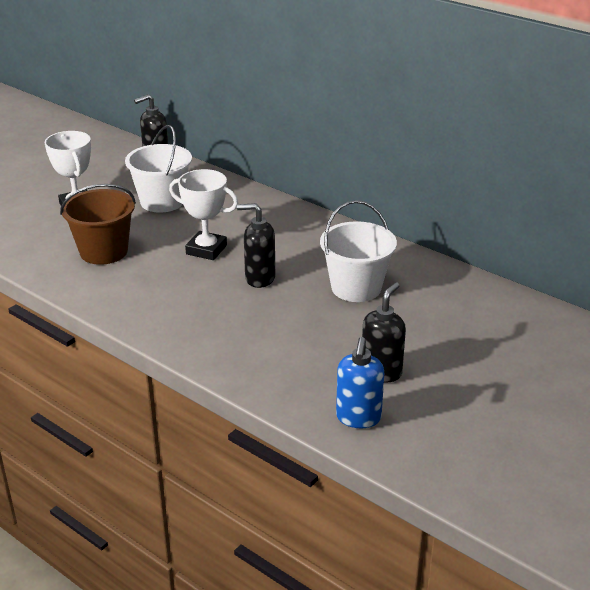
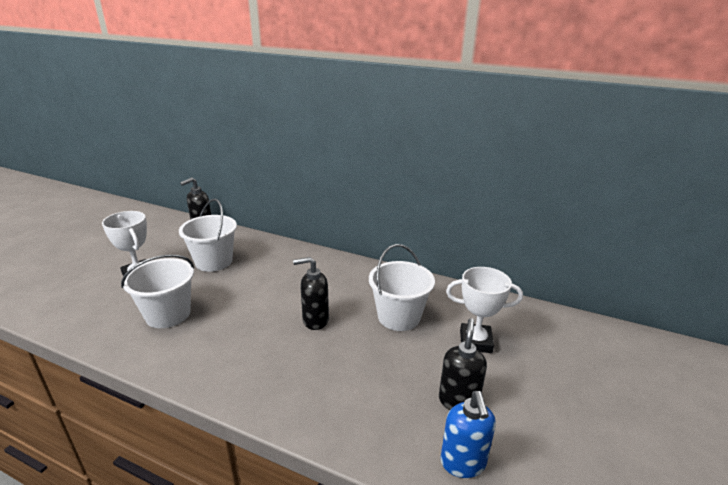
camera: 15 degrees left, 5 degrees down
brown bucket [60,184,136,265] -> white bucket [121,254,194,328]
white trophy [169,169,238,260] -> white trophy moved to [446,267,523,353]

